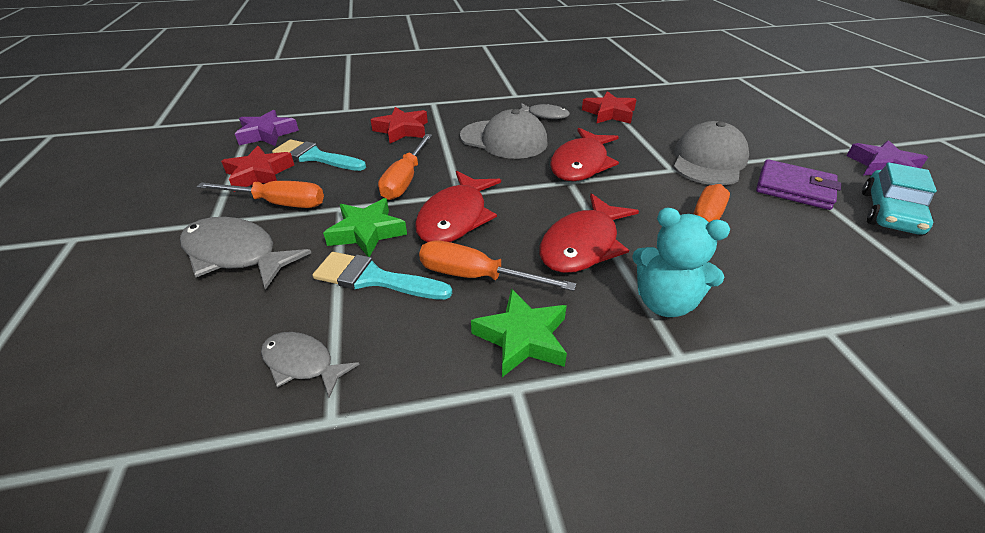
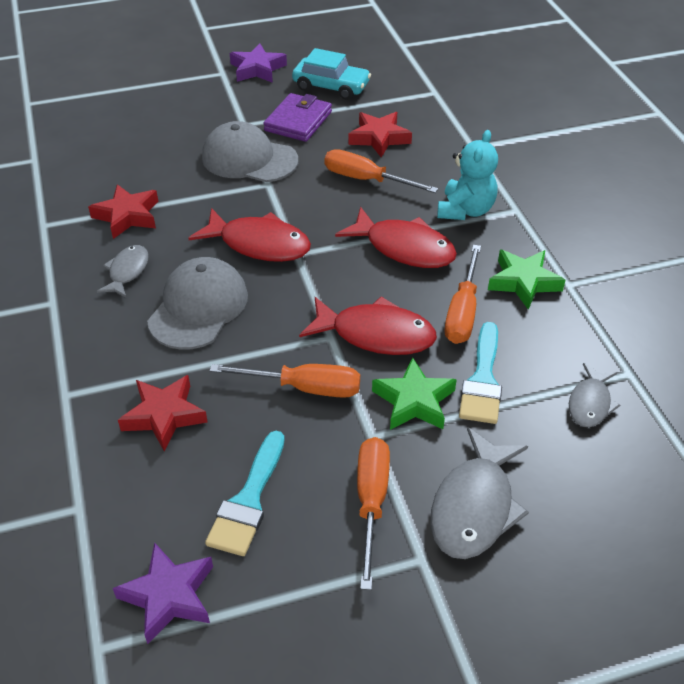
camera: 95 degrees left, 5 degrees up
red star [221,146,294,192] -> red star moved to [348,112,412,157]

